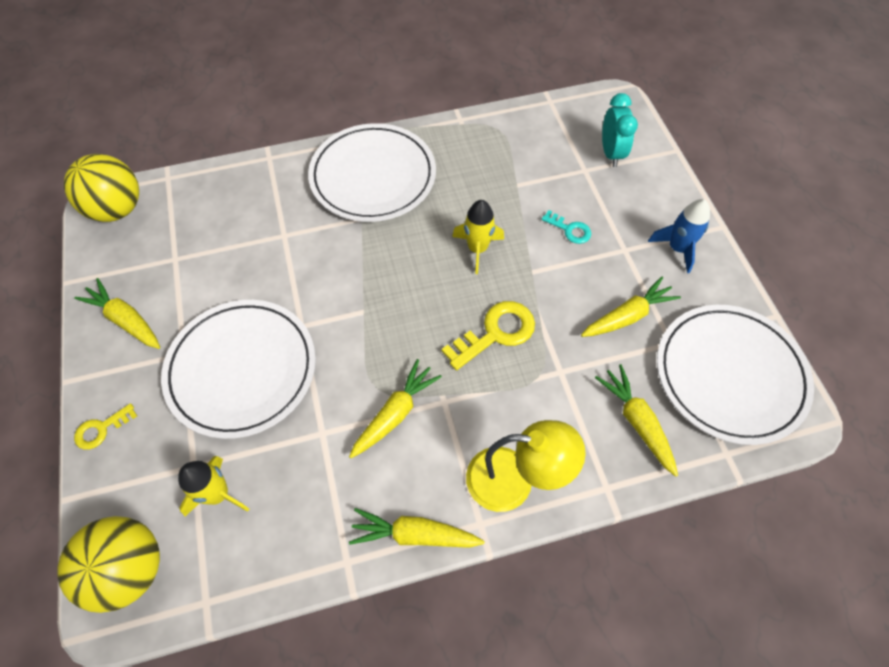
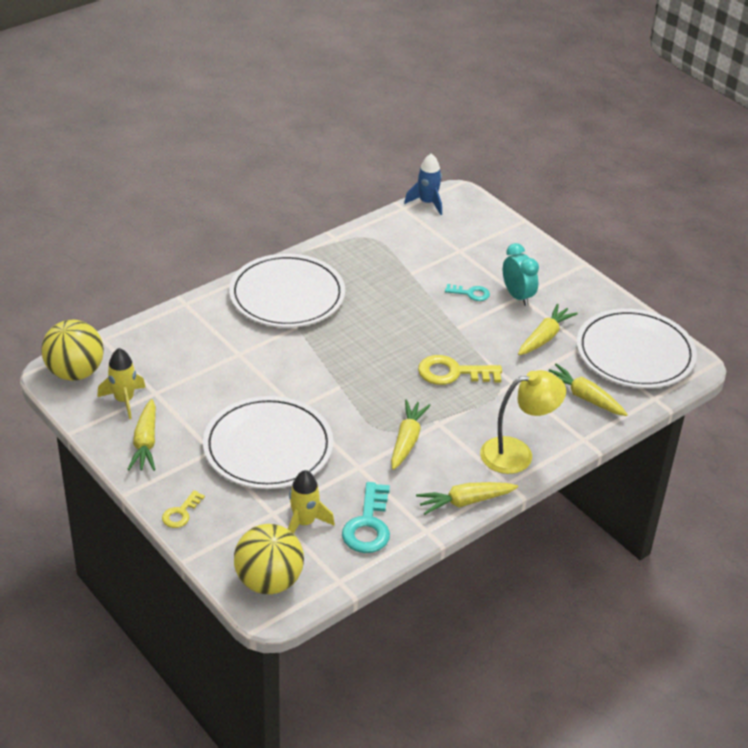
camera: 25 degrees left, 20 degrees down
yellow carrot [74,278,160,349] -> yellow carrot turned 105 degrees counterclockwise [127,399,156,471]
yellow key [441,301,535,370] -> yellow key turned 120 degrees counterclockwise [418,355,502,385]
yellow rocket [452,200,504,274] -> yellow rocket moved to [97,348,146,419]
turquoise clock [602,93,638,167] -> turquoise clock moved to [503,243,539,306]
blue rocket [648,199,710,273] -> blue rocket moved to [404,153,442,215]
none -> turquoise key [342,482,390,553]

